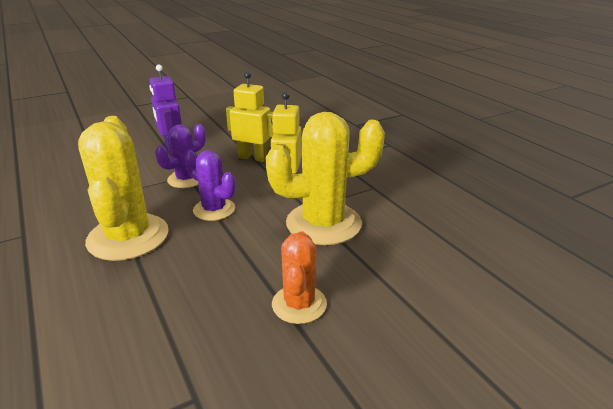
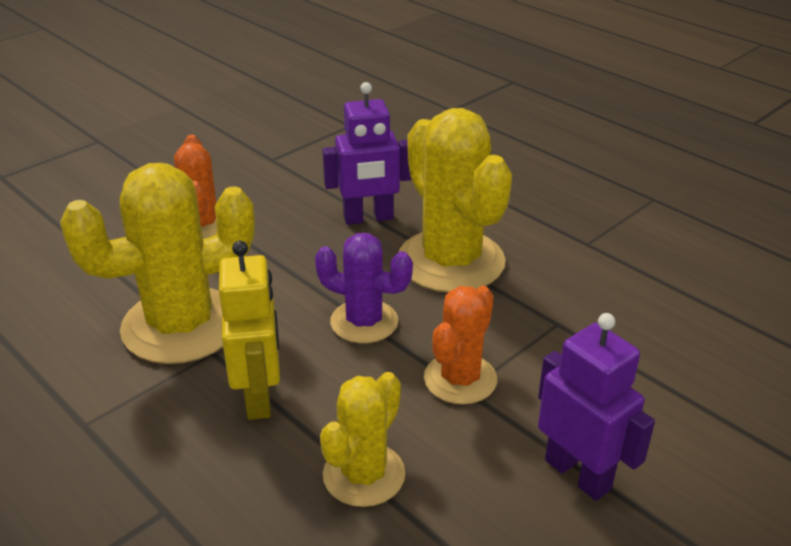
camera: 165 degrees right, 5 degrees up
purple cactus [155,124,206,188] -> orange cactus [424,286,497,405]
yellow robot [226,72,274,162] -> yellow cactus [320,372,406,507]
none -> purple robot [322,82,412,225]

